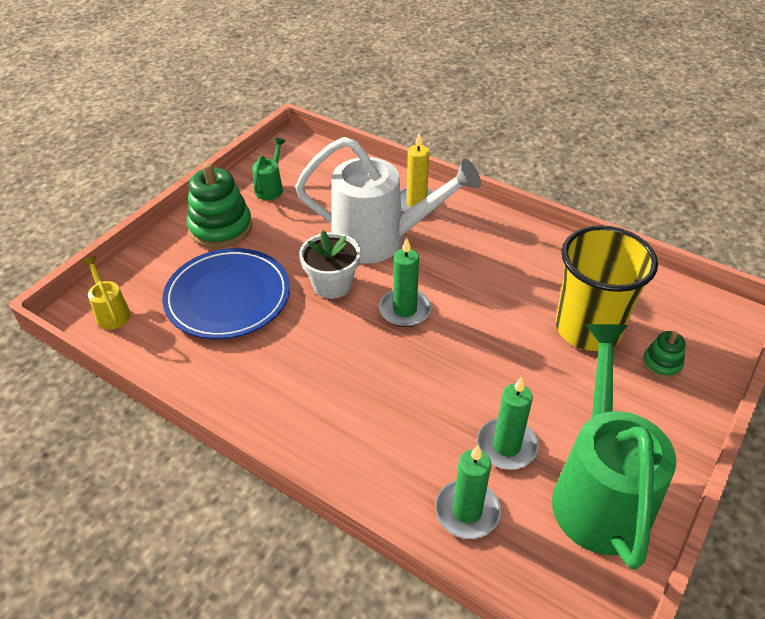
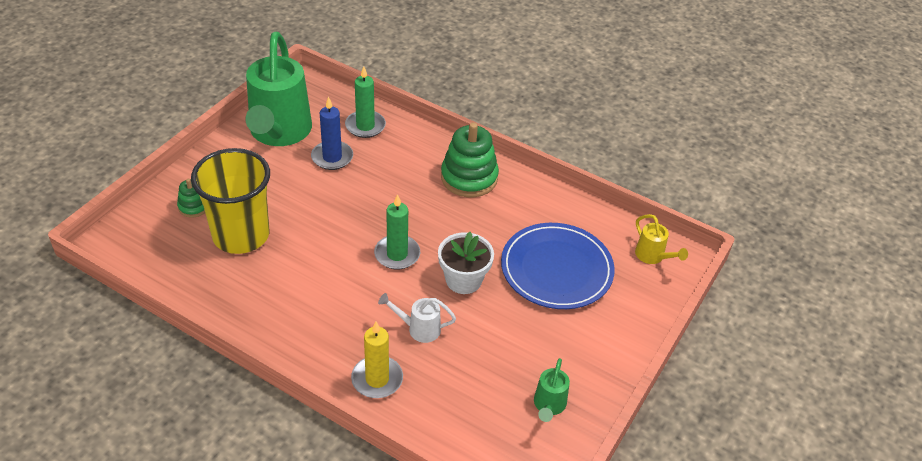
camera: 175 degrees right, 0 degrees up
green stacking toy [187,163,252,249] -> green stacking toy moved to [441,122,499,197]
white watering can [295,137,481,264] -> white watering can [378,293,456,343], size x0.42
green candle [477,376,539,470] -> blue candle [311,97,353,170]

